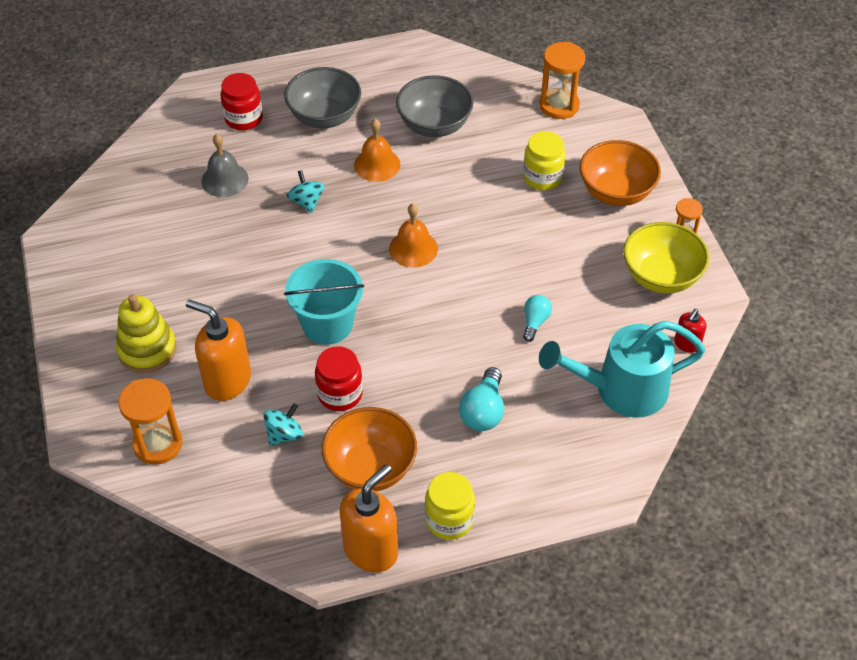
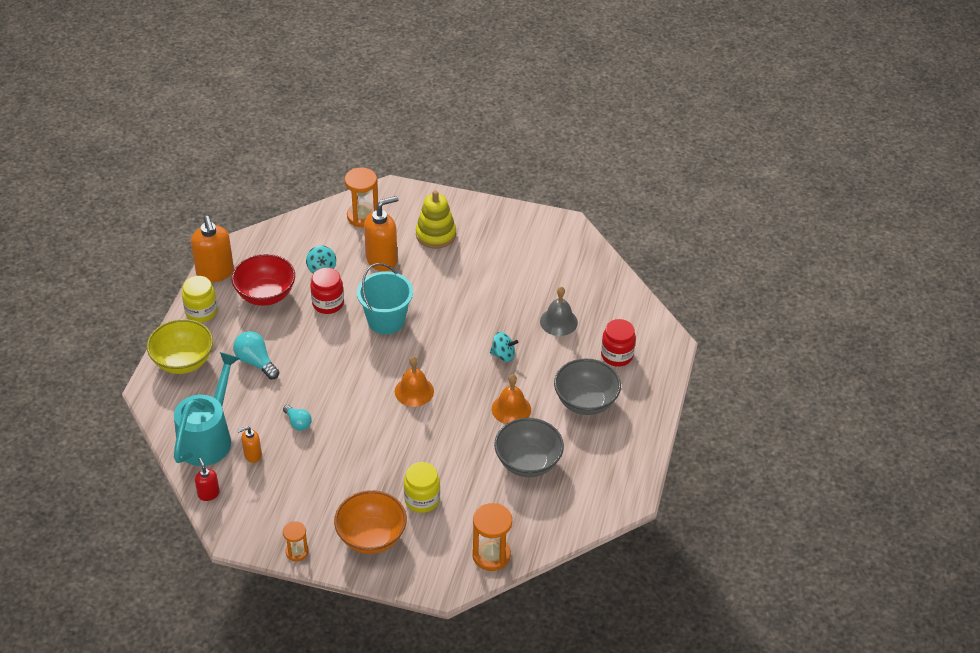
camera: 120 degrees right, 5 degrees down
orange bowl [322,407,417,491] -> red bowl [232,254,295,306]
yellow bowl [623,222,709,293] -> yellow bowl moved to [147,319,213,374]
none -> orange soap dispenser [237,426,262,463]

